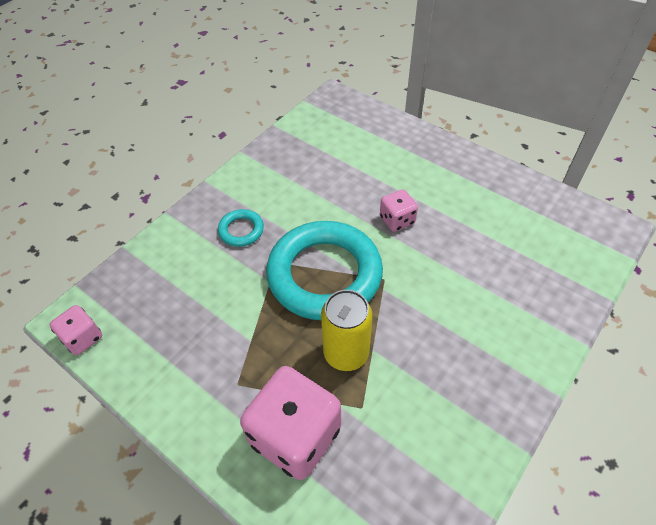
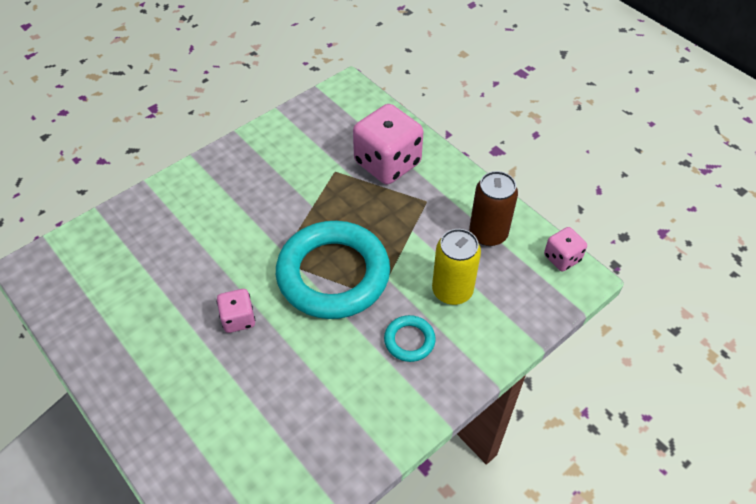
camera: 170 degrees left, 0 degrees up
yellow can [321,290,373,371] -> yellow can moved to [432,229,481,305]
none -> brown can [469,171,518,246]

